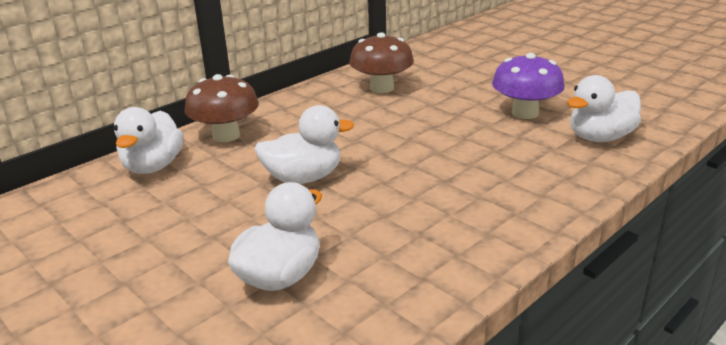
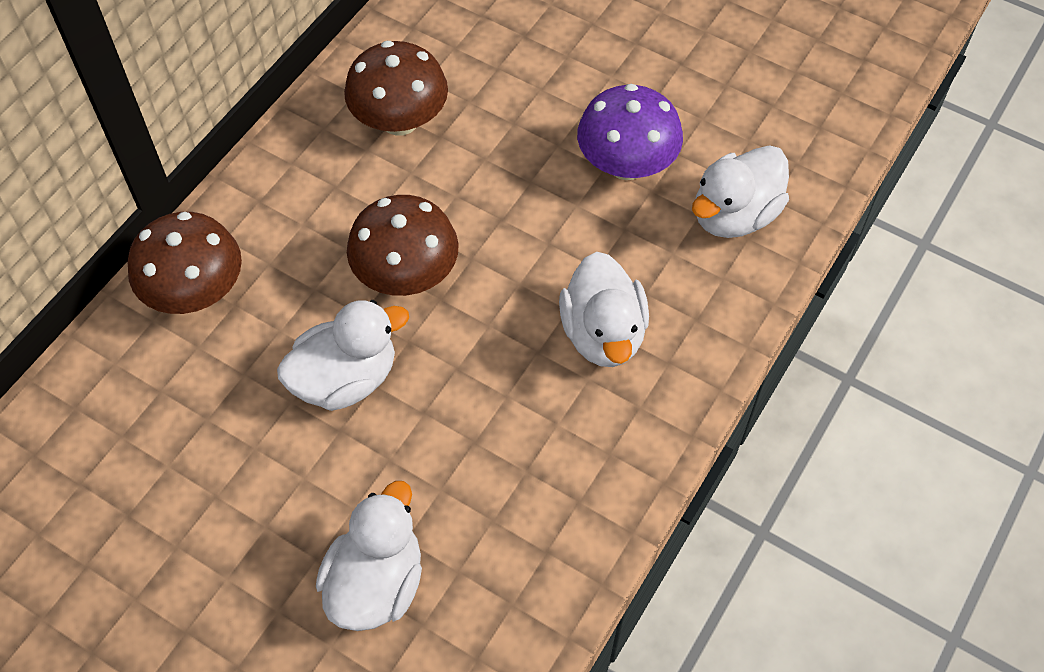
camera: 15 degrees left, 30 degrees up
white duck [114,107,184,174] -> white duck moved to [559,252,649,367]
none -> brown mushroom [347,195,459,296]

